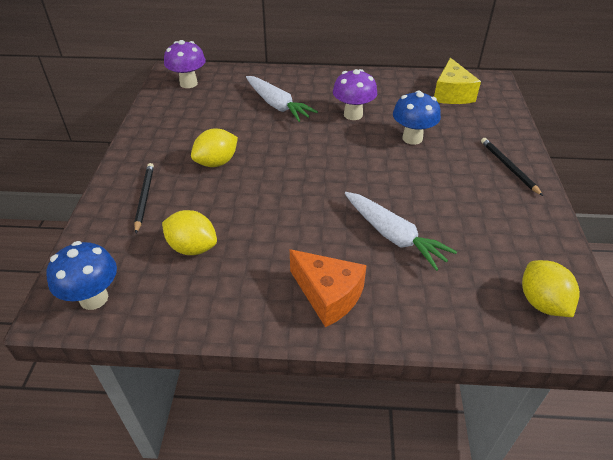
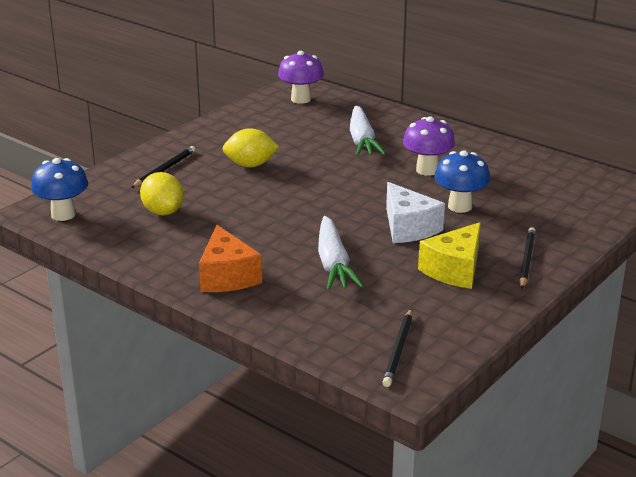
camera: 35 degrees right, 15 degrees down
yellow cheese [434,58,481,104] -> yellow cheese moved to [418,222,481,289]
yellow lemon [522,260,580,317] -> black pencil [382,309,412,387]
none -> white cheese [386,182,445,243]

